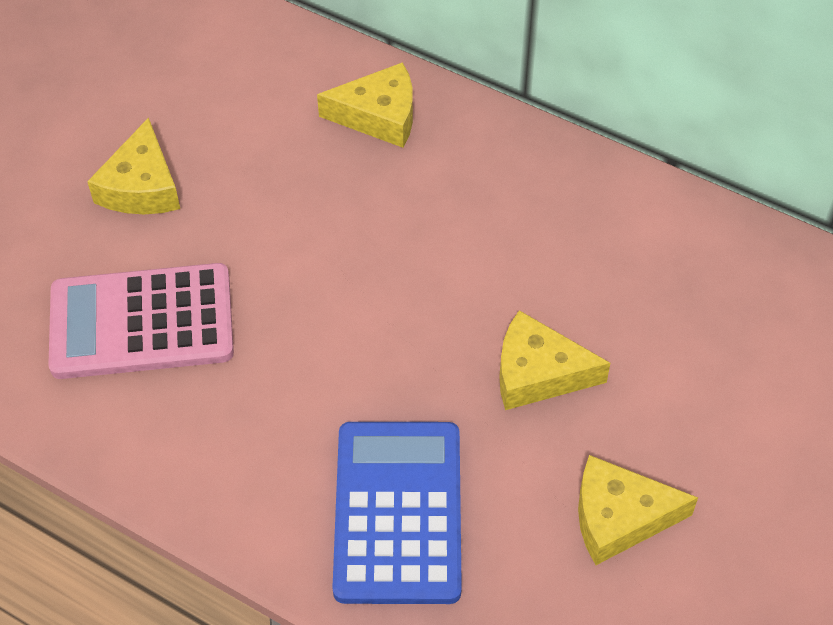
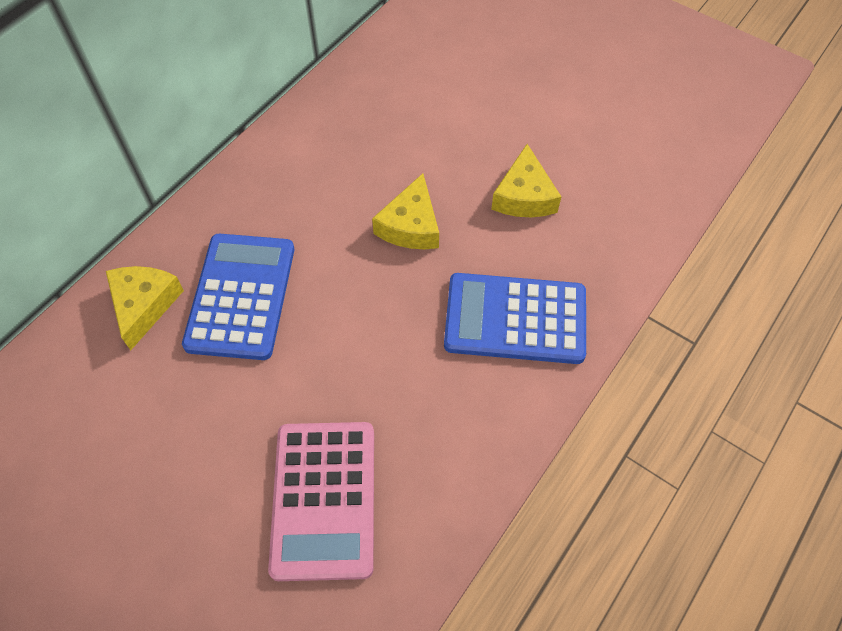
camera: 85 degrees left, 5 degrees up
yellow cheese [87,117,180,214] -> none
none -> blue calculator [182,234,294,360]

